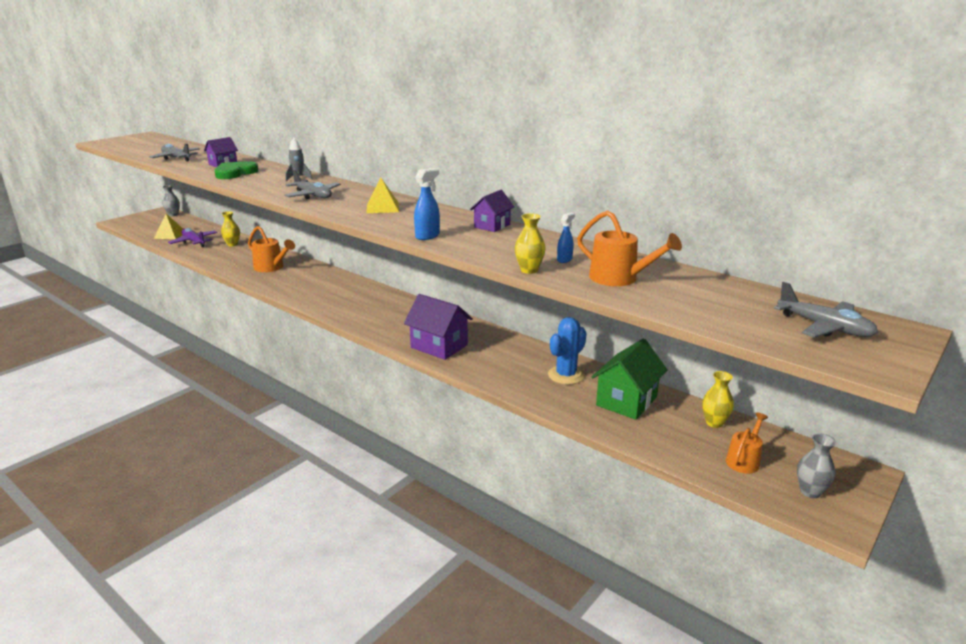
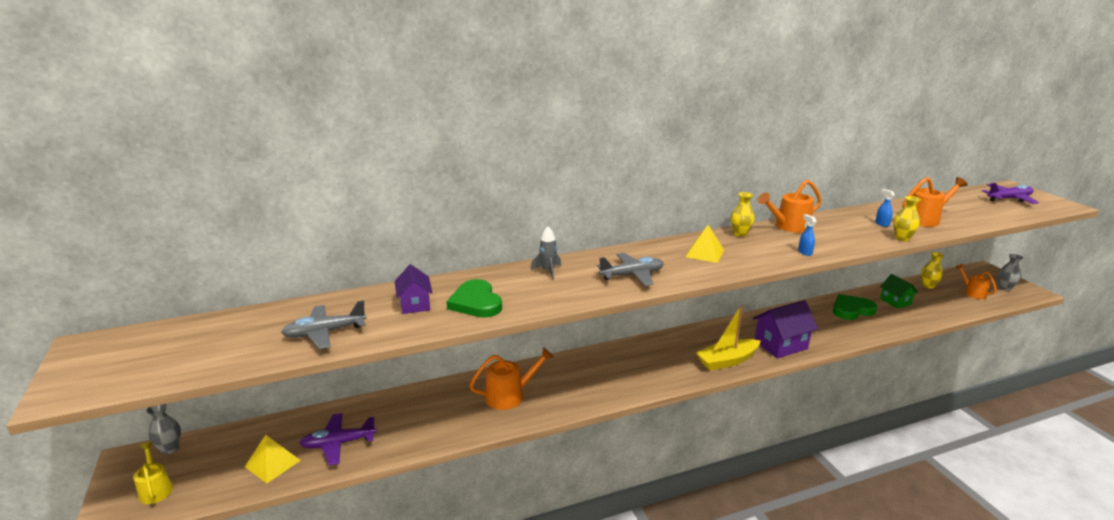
camera: 60 degrees left, 0 degrees up
yellow vase [221,211,240,246] -> yellow vase moved to [731,192,755,237]
blue spray bottle [414,168,440,240] -> blue spray bottle [798,214,817,256], size x0.64
purple house [470,190,514,232] -> orange watering can [758,180,822,233]
blue cactus [548,317,587,385] -> green heart [833,294,877,320]
green house [592,339,667,420] -> green house [880,274,918,309], size x0.62
grey plane [774,282,878,338] -> purple plane [982,183,1039,204]
none -> yellow watering can [133,442,173,504]
none -> yellow boat [696,305,761,371]

